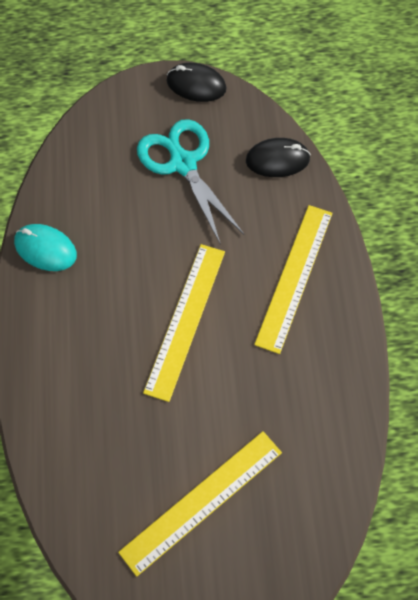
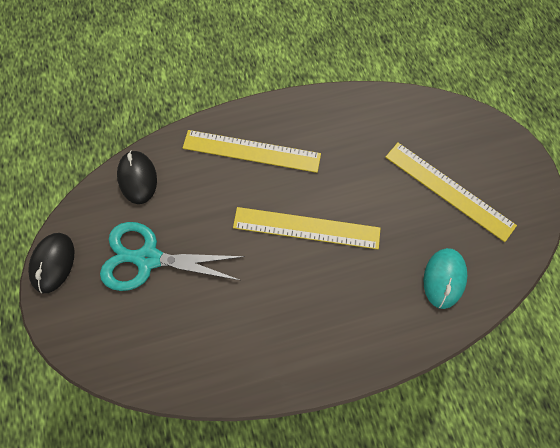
camera: 100 degrees left, 5 degrees up
turquoise mouse [14,224,77,271] -> turquoise mouse moved to [423,248,467,309]
turquoise scissors [137,119,244,245] -> turquoise scissors turned 45 degrees clockwise [100,222,245,291]

